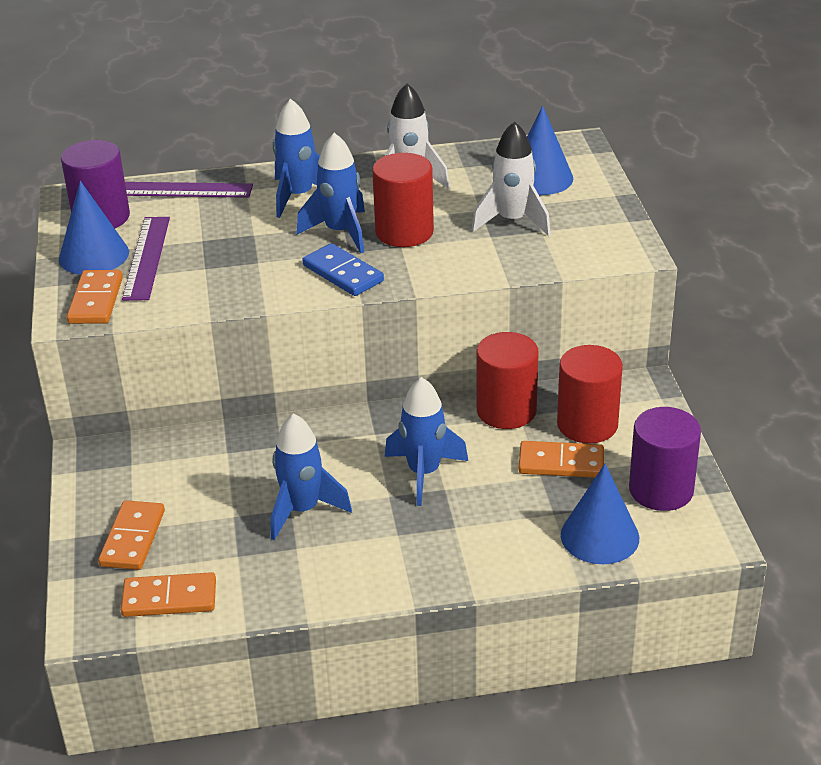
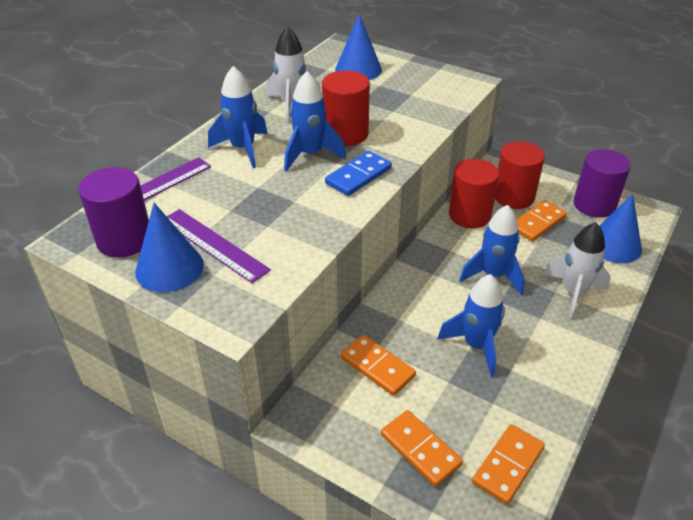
camera: 50 degrees left, 5 degrees up
orange domino [67,270,123,324] -> orange domino moved to [341,335,416,396]
blue domino [302,243,384,296] -> blue domino turned 45 degrees counterclockwise [325,151,392,196]
white rocket [472,121,551,236] -> white rocket moved to [543,222,611,319]

